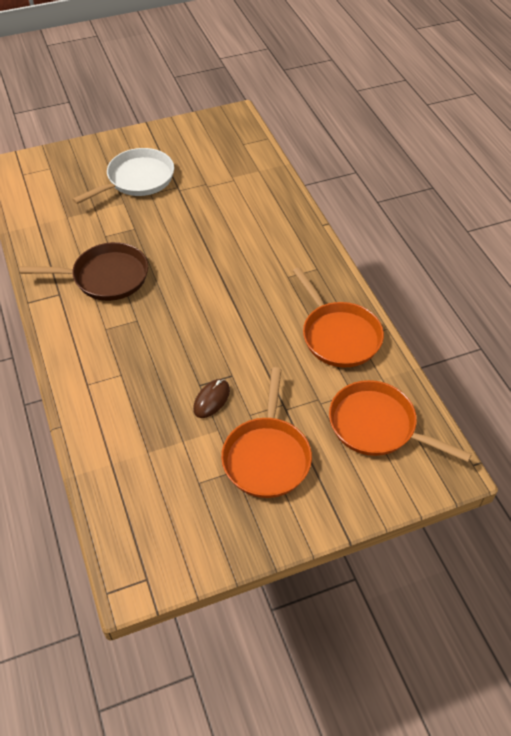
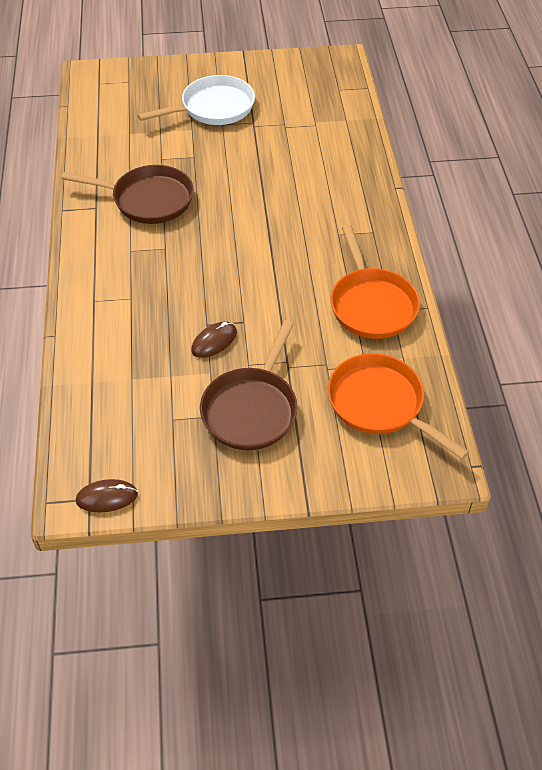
camera: 15 degrees right, 0 degrees up
orange pan [221,367,312,498] -> brown pan [200,320,298,450]
none -> brown mouse [76,479,138,512]

